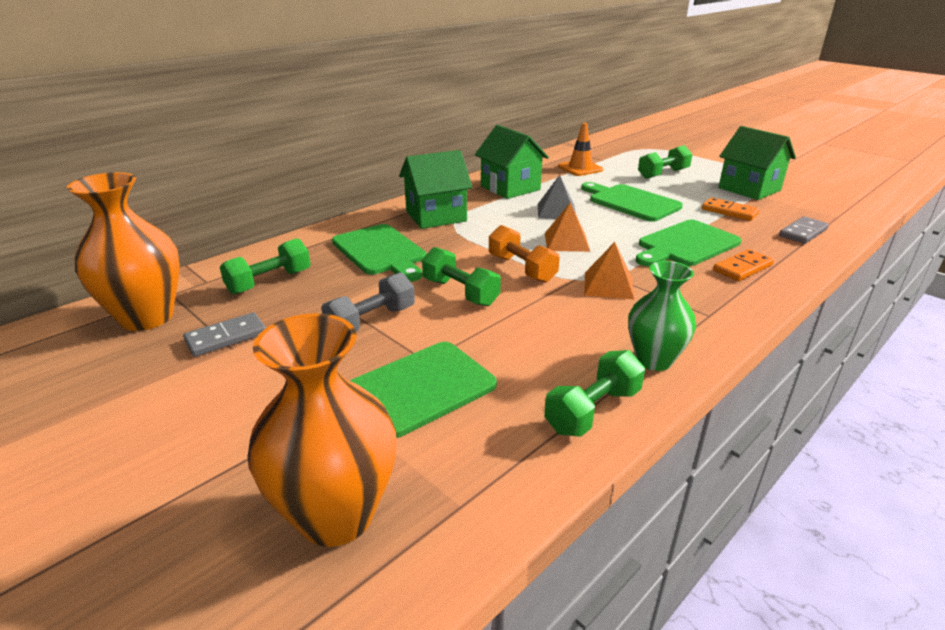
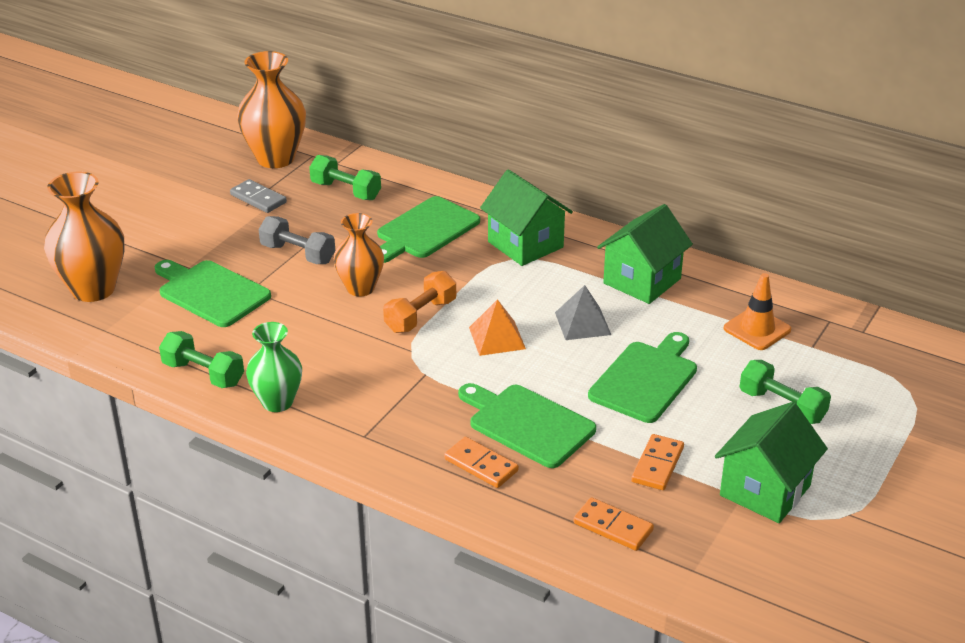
camera: 75 degrees right, 5 degrees up
green dumbbell [422,247,501,306] -> orange vase [334,213,384,297]
orange pyramid [584,242,634,300] -> none
grey domino [779,216,829,244] -> orange domino [573,497,654,551]

